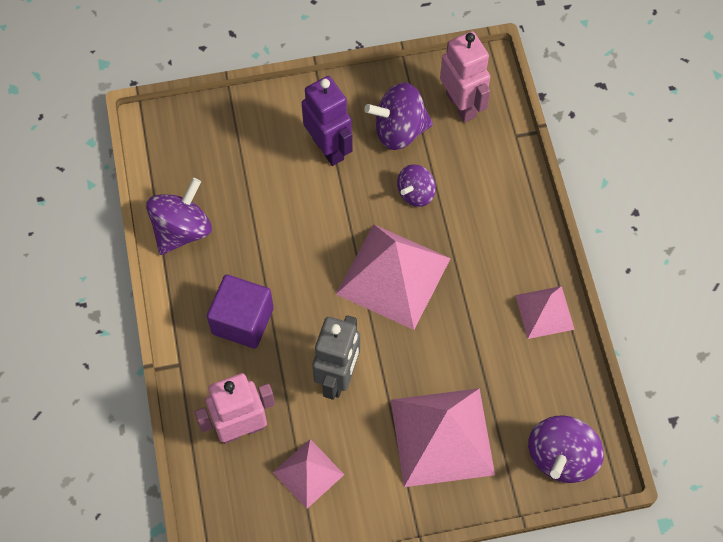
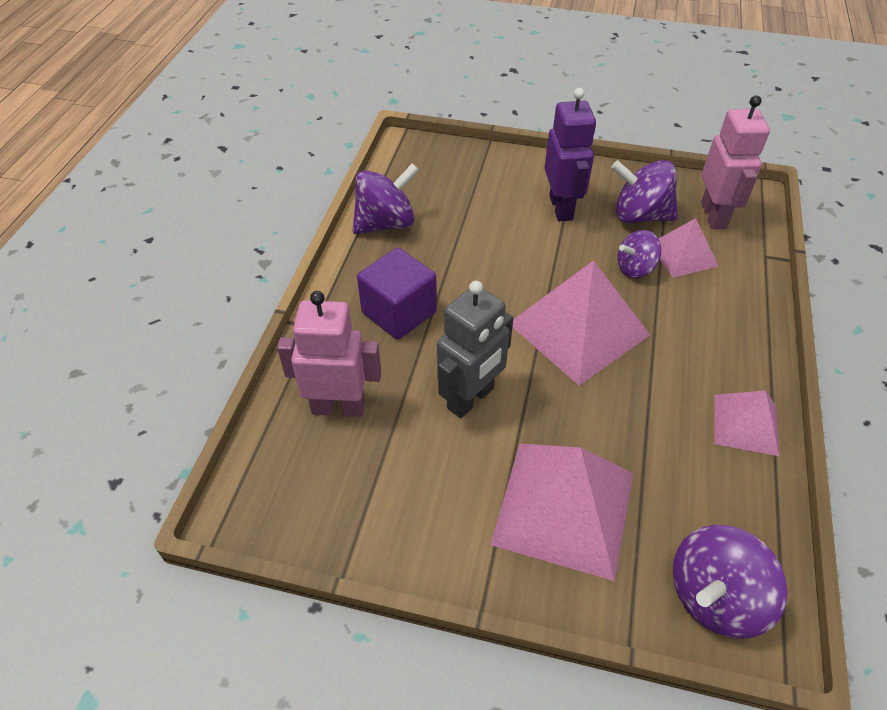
camera: 25 degrees right, 15 degrees down
pink pyramid [273,439,344,509] -> pink pyramid moved to [658,218,719,278]

